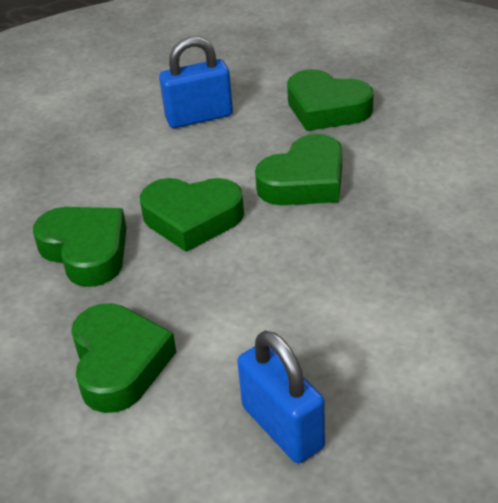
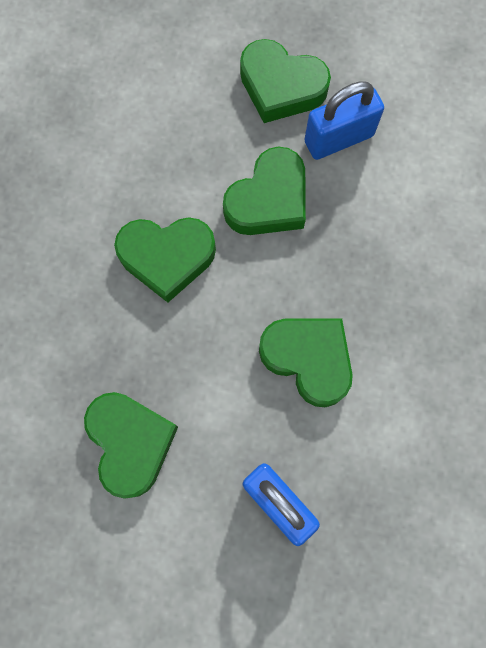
camera: 10 degrees left, 35 degrees up
green heart [33,207,127,287] -> green heart moved to [259,318,353,407]
blue padlock [159,37,233,128] -> blue padlock moved to [304,81,384,160]

